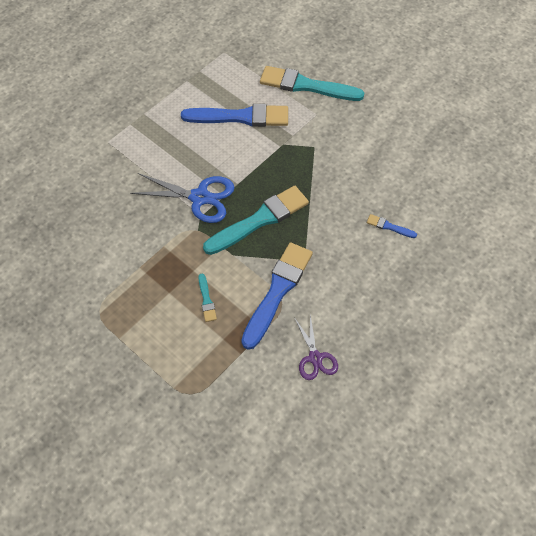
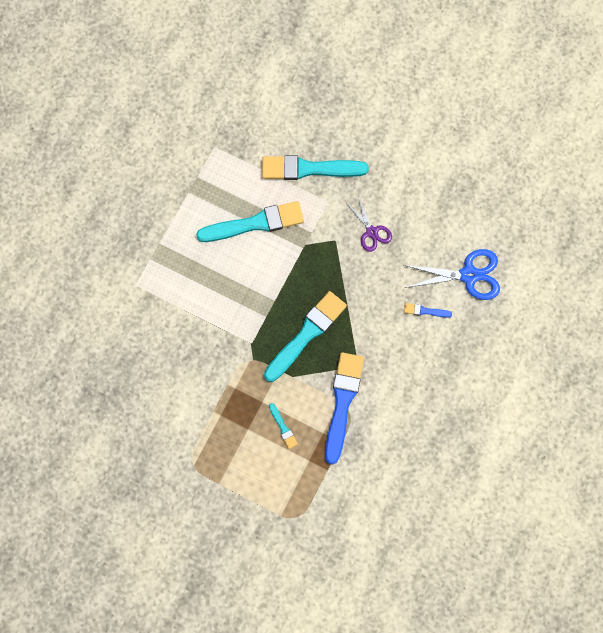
camera: 15 degrees left, 15 degrees up
blue scissors [130,173,235,223] -> blue scissors moved to [404,249,500,300]
blue brush [181,104,288,127] -> turquoise brush [196,201,304,242]
purple scissors [294,314,338,380] -> purple scissors moved to [346,197,392,252]

